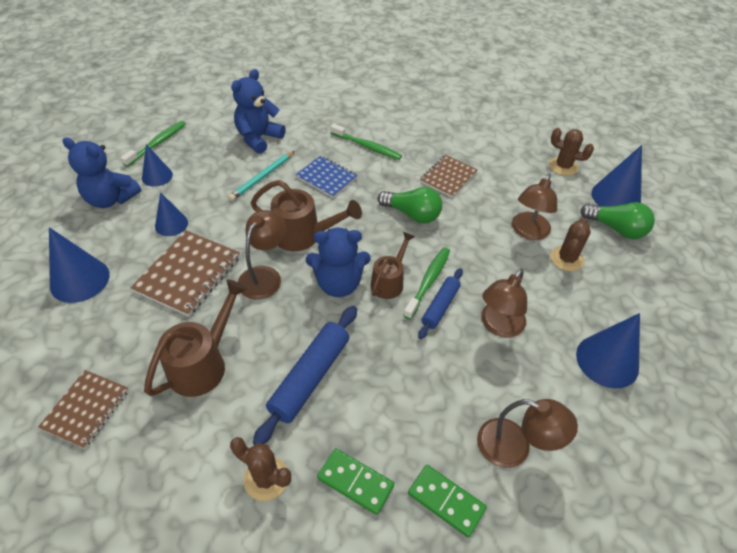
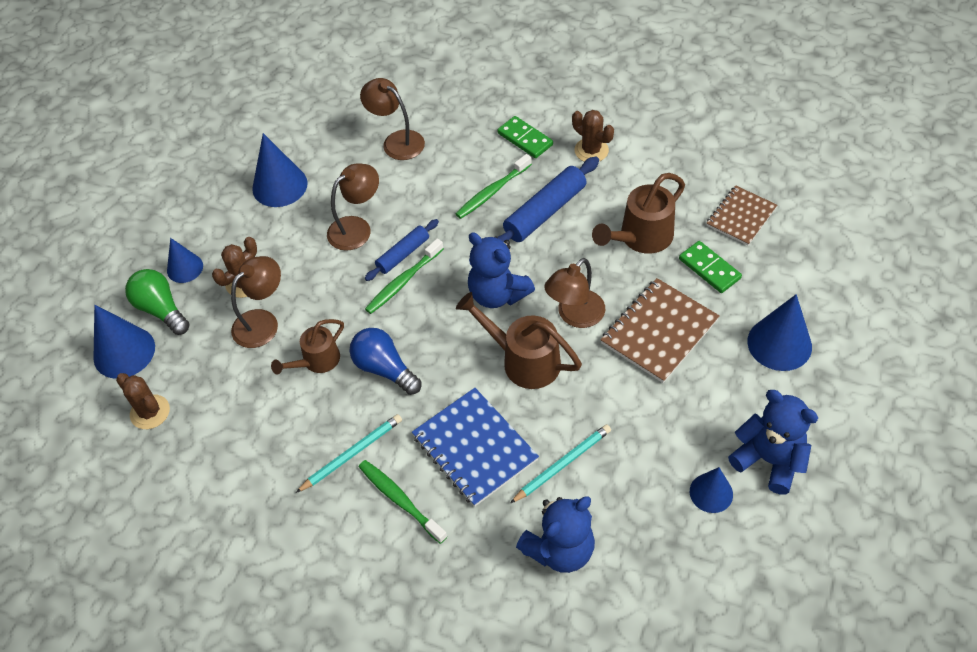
camera: 160 degrees left, 5 degrees up
green toothbrush [120,121,186,167] -> green toothbrush moved to [456,154,532,219]
blue cone [155,192,188,236] -> blue cone moved to [167,238,203,283]
blue notebook [295,156,358,198] -> blue notebook [412,388,539,507], size x1.51
blue teddy bear [306,228,371,297] -> blue teddy bear turned 150 degrees counterclockwise [468,232,535,308]
brown watering can [371,232,415,299] -> brown watering can moved to [271,319,344,375]
green light bulb [378,187,442,224] -> blue light bulb [349,328,422,395]
green domino [408,465,487,538] -> green domino moved to [679,241,742,293]
brown notebook [420,155,478,198] -> none
none -> turquoise pencil [296,414,402,493]

